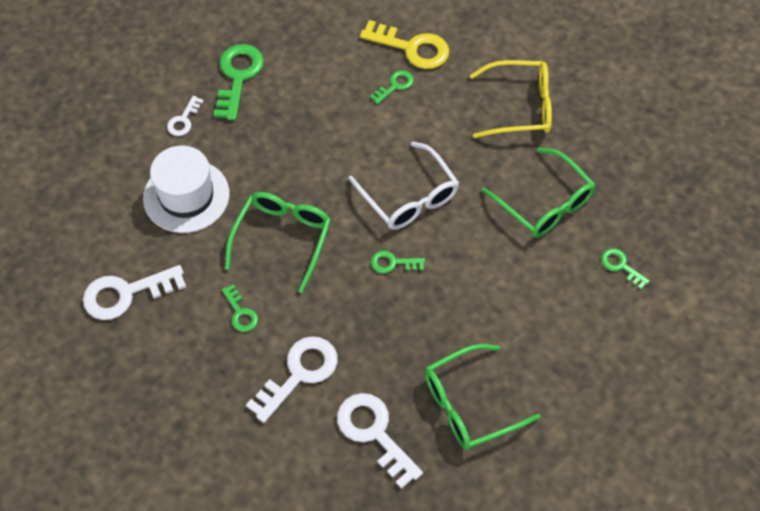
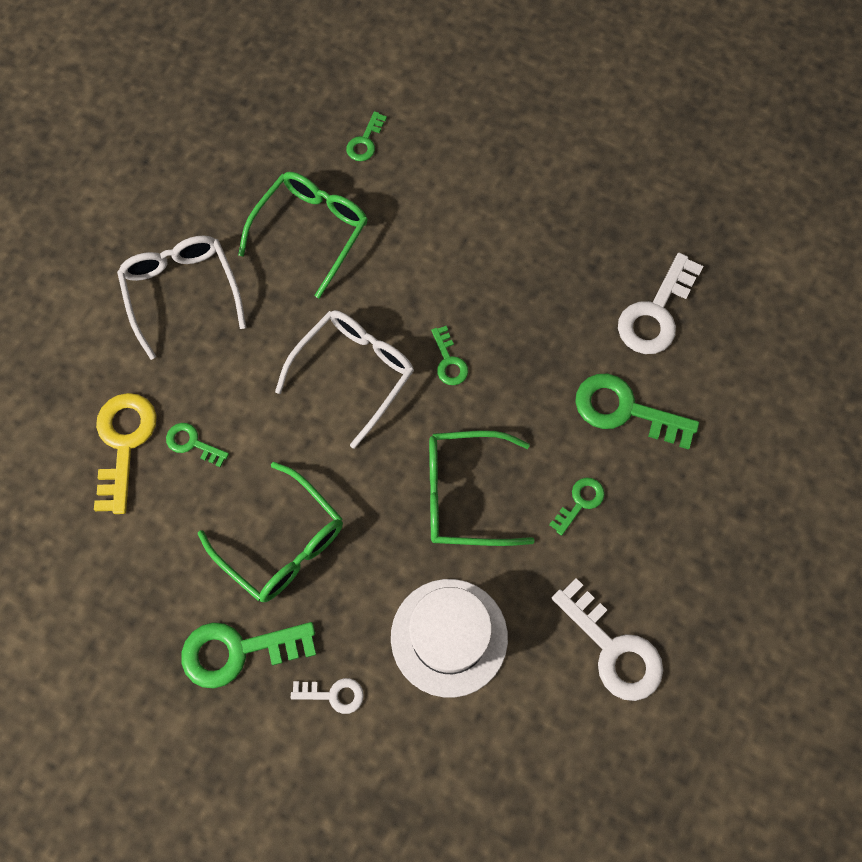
camera: 110 degrees left, 10 degrees up
white key [246,336,338,423] -> green key [575,374,699,449]
green glasses [425,344,541,450] -> green glasses moved to [198,462,343,602]
yellow glasses [470,60,552,138] -> white glasses [117,235,246,360]

